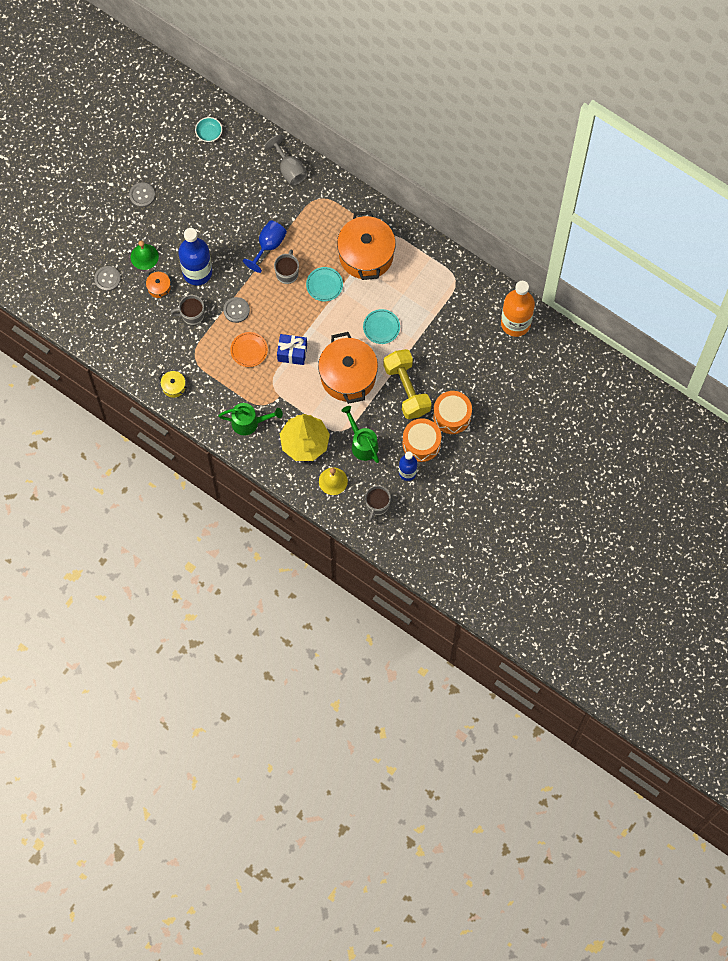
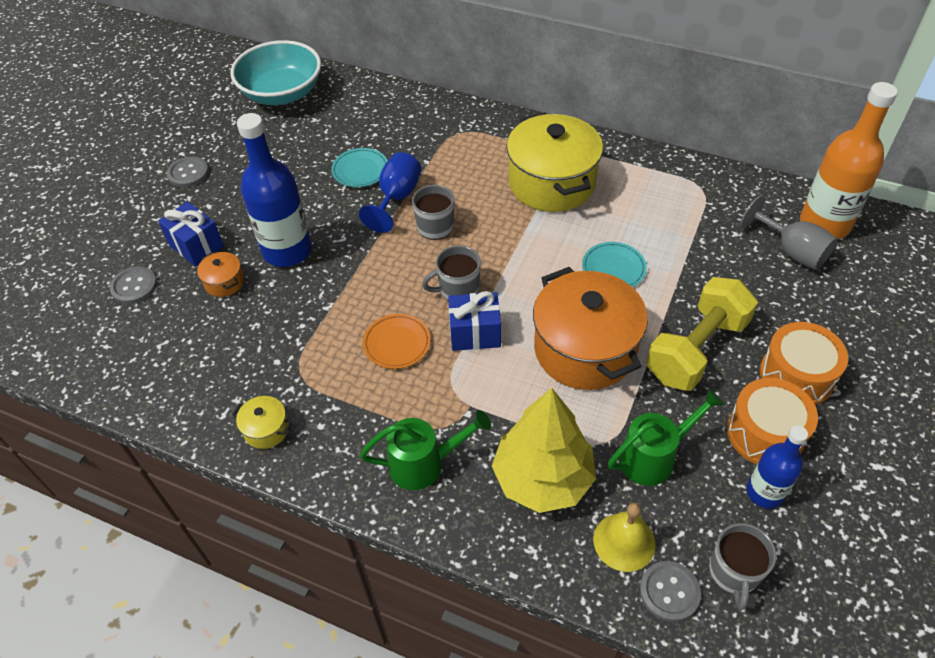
camera: 10 degrees left, 20 degrees down
green bell [131,240,159,270] -> blue gift [158,202,224,266]
grey mug [171,295,204,325] -> grey mug moved to [422,245,481,301]
turquoise bowl [195,117,222,142] -> turquoise bowl [231,40,321,105], size x2.24
grey button [223,297,250,323] -> grey button moved to [640,561,701,622]
grey goblet [265,135,308,186] -> grey goblet moved to [740,195,838,270]
turquoise plate [306,267,343,302] -> turquoise plate moved to [331,148,388,187]
orange pot [337,211,396,280] -> yellow pot [507,112,603,212]
green watering can [341,406,379,463] -> green watering can turned 105 degrees clockwise [608,388,724,486]
yellow dumbbell [383,349,432,419] -> yellow dumbbell turned 75 degrees clockwise [646,277,758,391]

